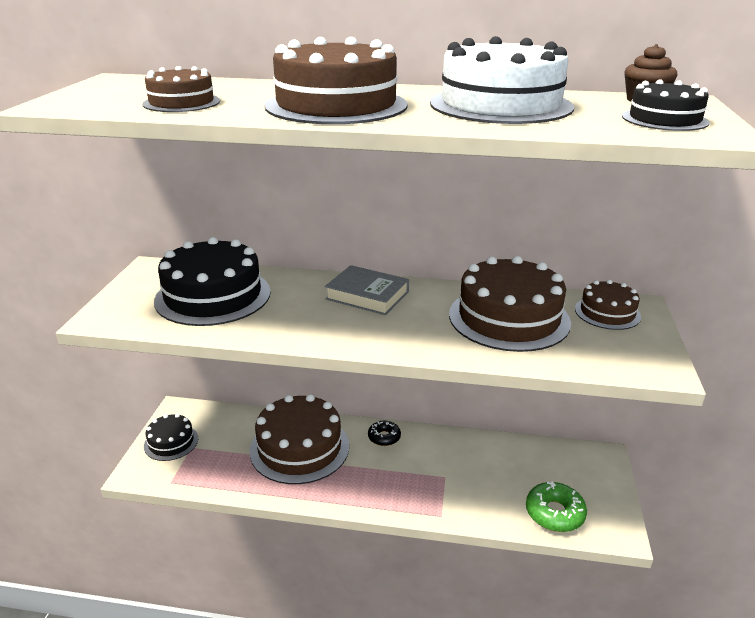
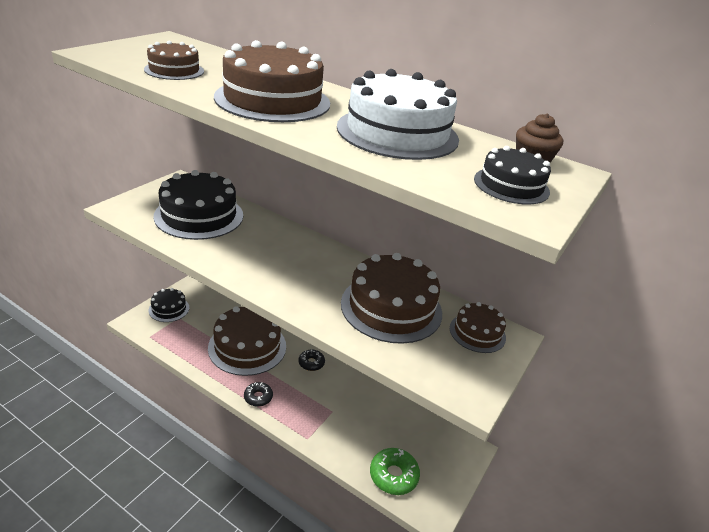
camera: 20 degrees right, 5 degrees up
grey book [325,265,409,315] -> none
none -> black donut [244,382,273,407]

